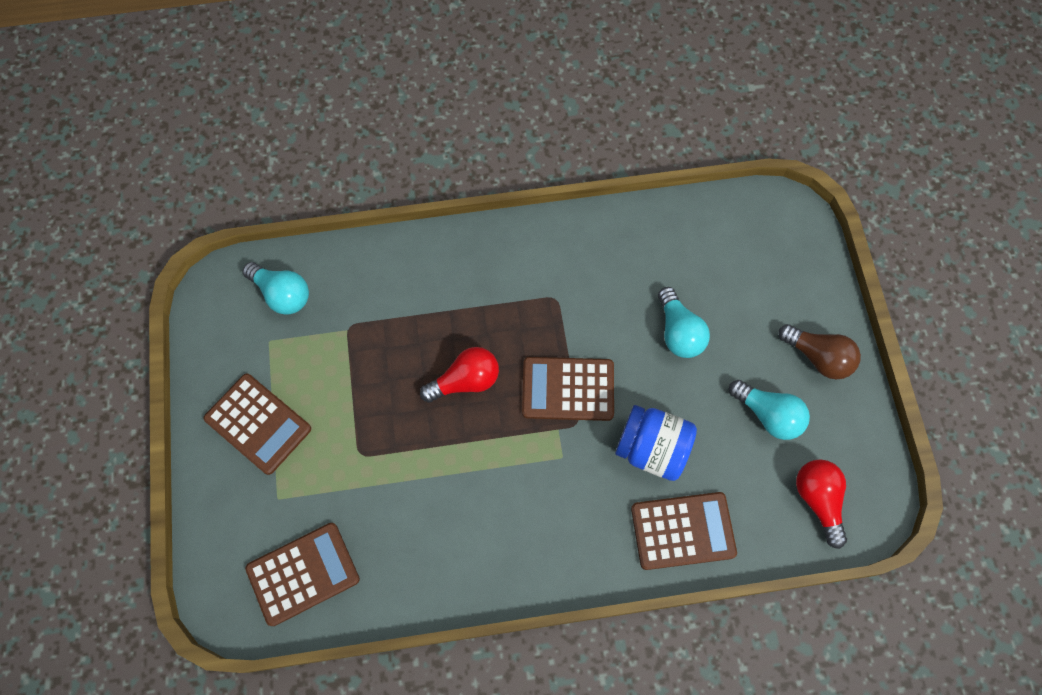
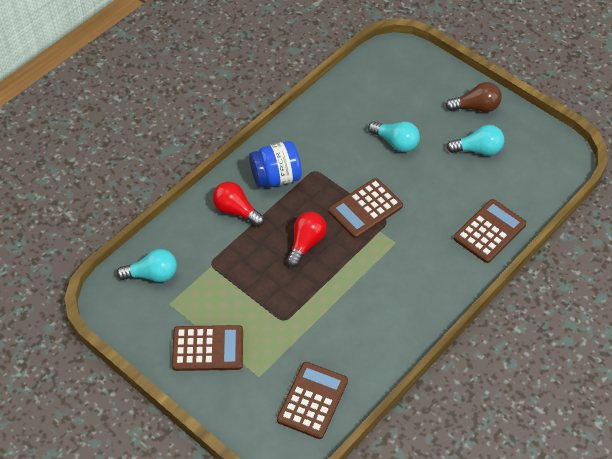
camera: 40 degrees left, 15 degrees down
blue jar [615,405,697,481] -> blue jar moved to [249,141,302,188]
red light bulb [796,459,847,549] -> red light bulb moved to [213,182,264,227]

